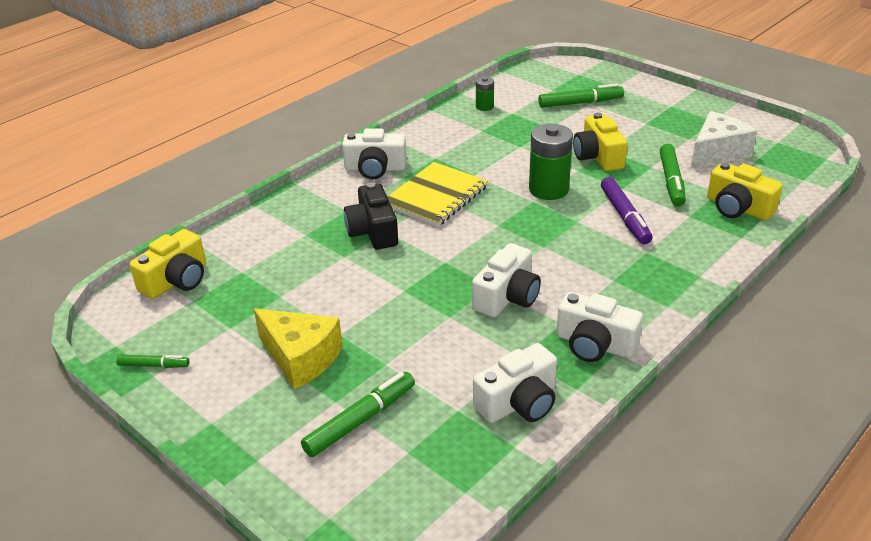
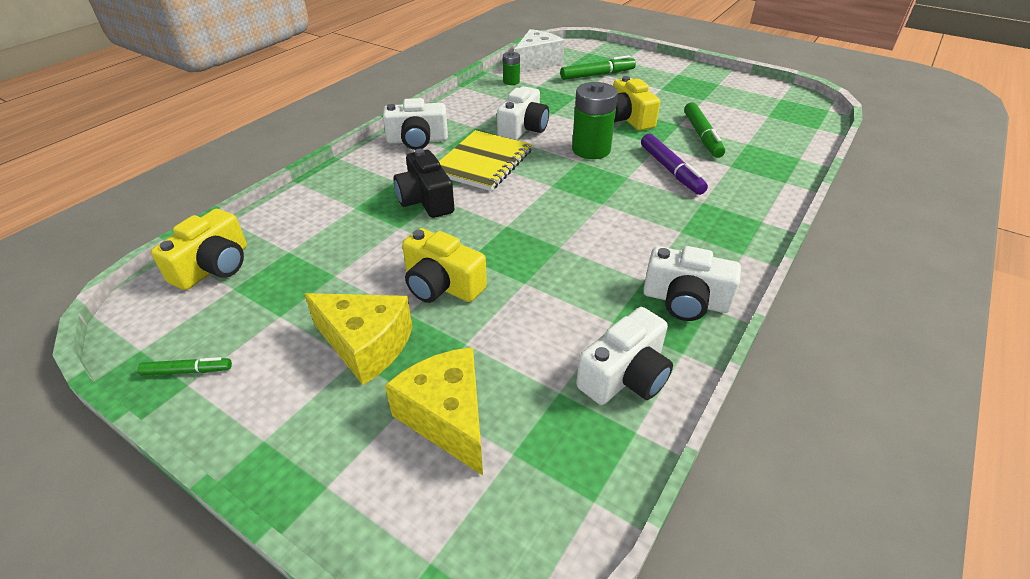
camera: 10 degrees left, 5 degrees up
green marker [301,372,415,457] -> yellow cheese [385,347,483,475]
white camera [472,243,541,317] -> white camera moved to [497,86,549,140]
white cheese [691,111,757,169] -> white cheese moved to [514,29,565,72]
yellow camera [707,162,783,220] -> yellow camera moved to [402,228,487,303]

